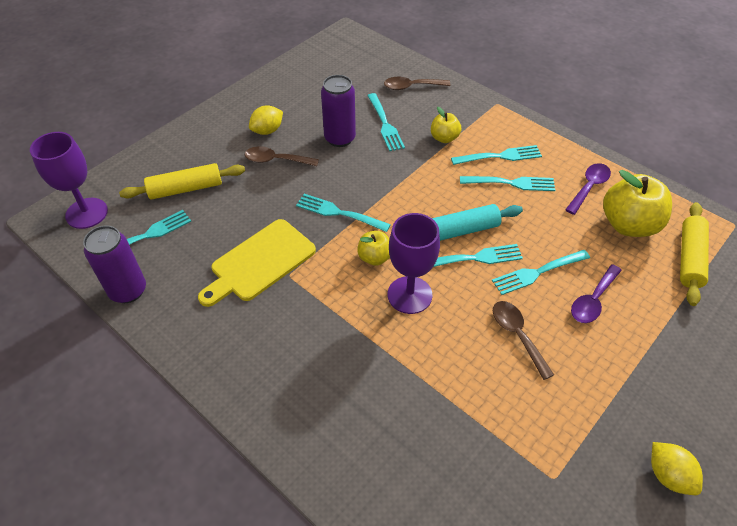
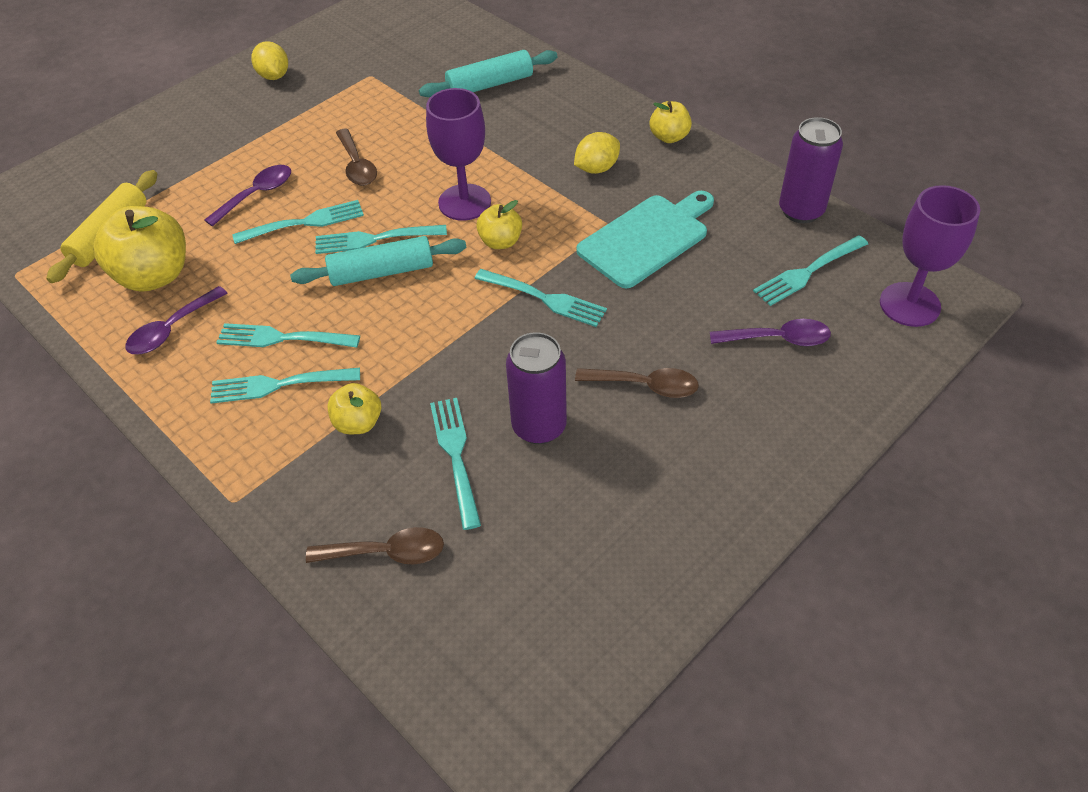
camera: 175 degrees left, 0 degrees up
yellow rolling pin [119,163,245,200] -> purple spoon [710,319,831,346]
yellow cutting board [198,219,316,307] -> turquoise cutting board [577,191,714,288]
yellow lemon [249,106,283,135] -> yellow lemon moved to [574,132,620,174]
none -> turquoise rolling pin [419,50,558,97]
none -> yellow apple [650,101,692,143]

